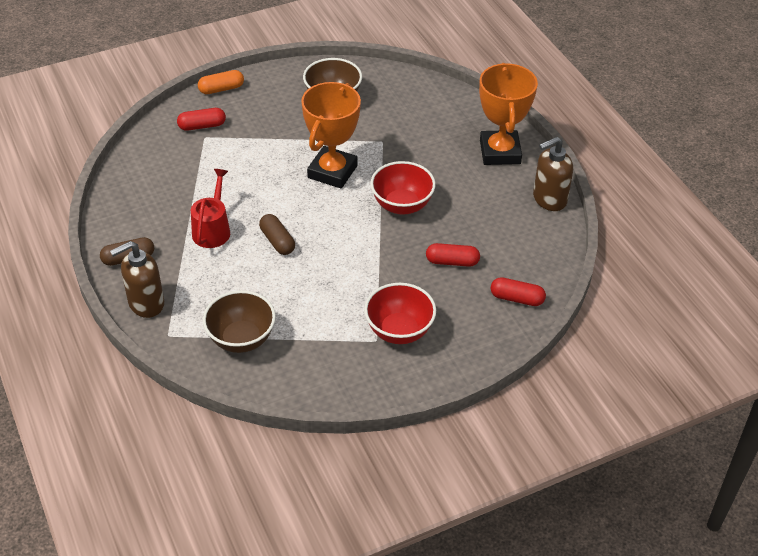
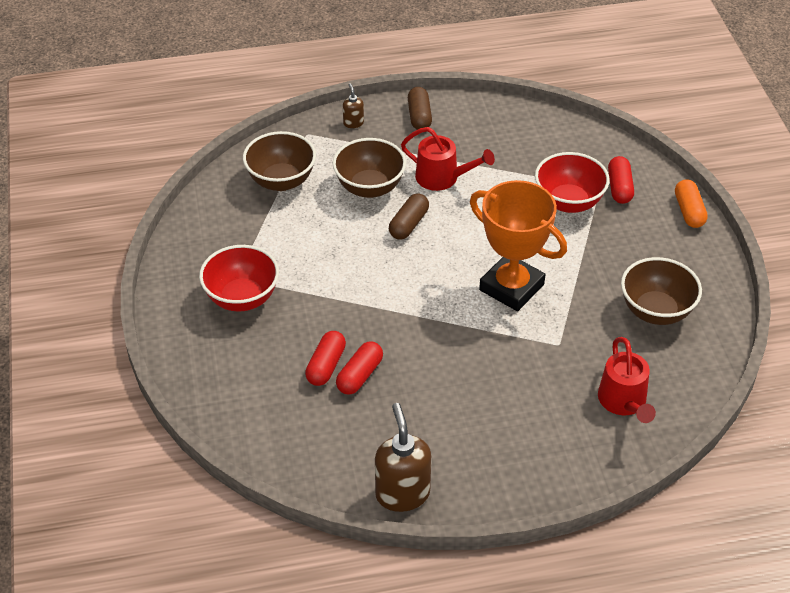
camera: 105 degrees right, 0 degrees up
brown soap dispenser [110,241,164,318] -> brown soap dispenser [343,83,364,128], size x0.48
brown capsule [259,214,295,255] -> brown capsule turned 45 degrees counterclockwise [389,193,429,240]
red bowl [370,161,436,215] -> red bowl moved to [535,152,610,213]
orange trophy [479,63,538,165] -> none
red capsule [491,277,546,306] -> red capsule moved to [336,341,383,395]
none -> brown bowl [333,138,406,198]
none -> red watering can [598,337,656,423]

